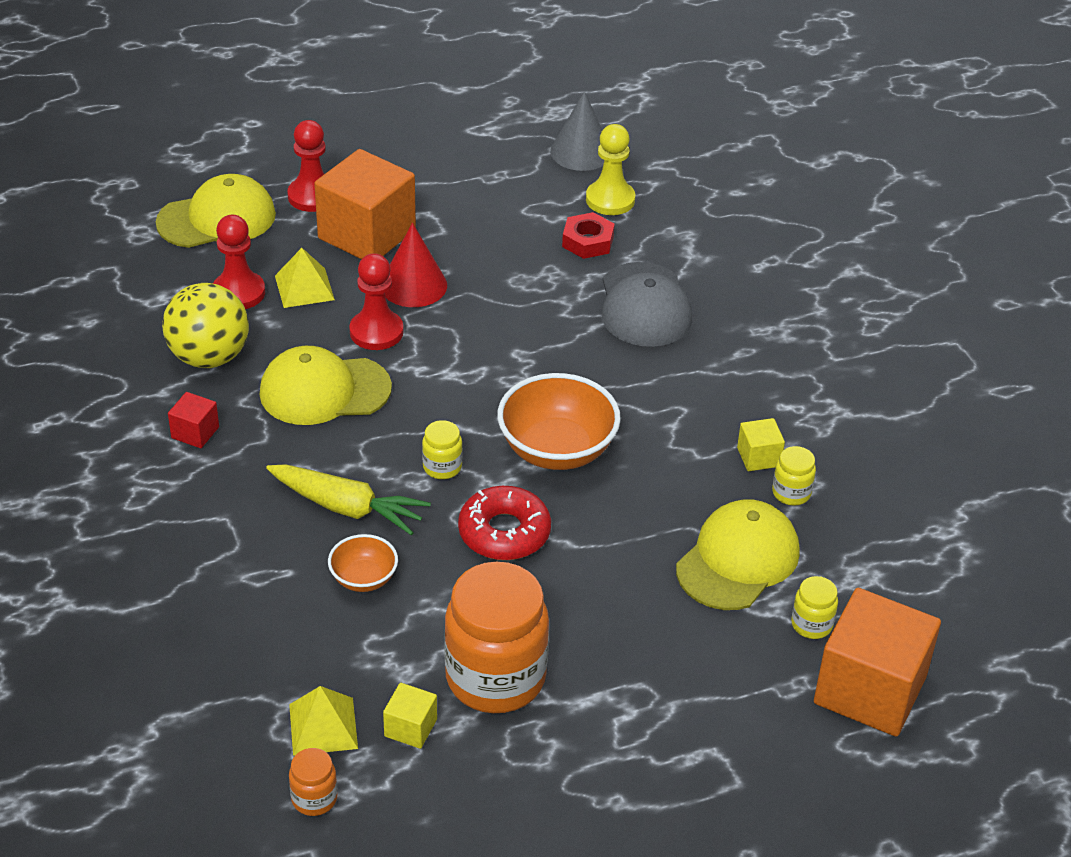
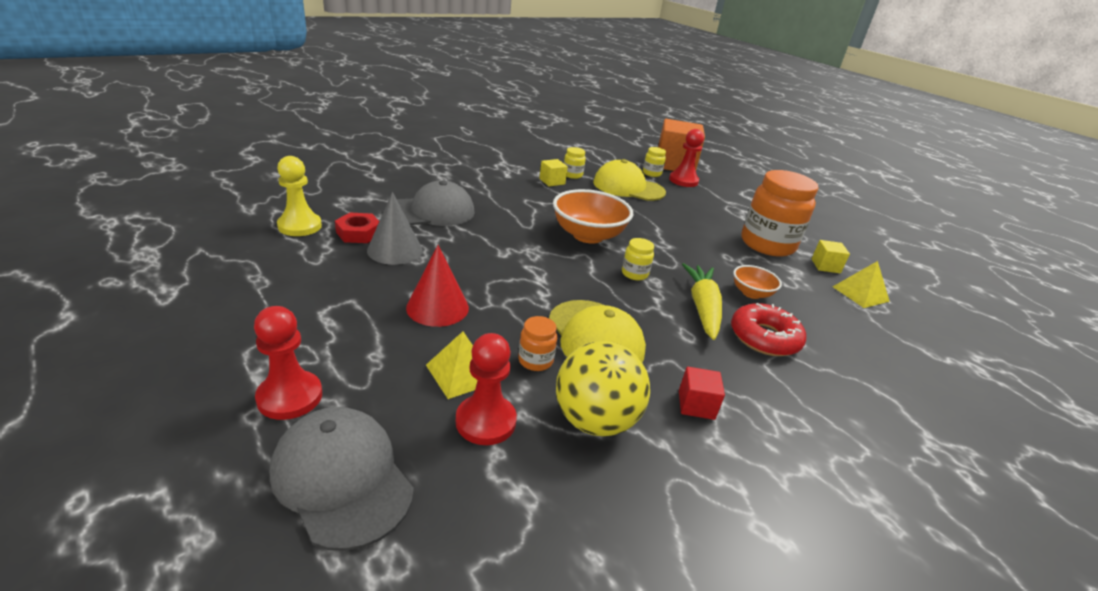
camera: 110 degrees left, 10 degrees down
yellow cap [156,174,276,248] -> grey cap [270,407,414,551]
orange jar [289,748,337,816] -> orange jar moved to [518,316,557,371]
orange cube [314,149,416,259] -> none
red pawn [349,253,404,350] -> red pawn moved to [669,129,704,187]
red donut [458,486,551,560] -> red donut moved to [731,303,806,356]
grey cone [550,91,604,171] -> grey cone moved to [367,192,423,265]

